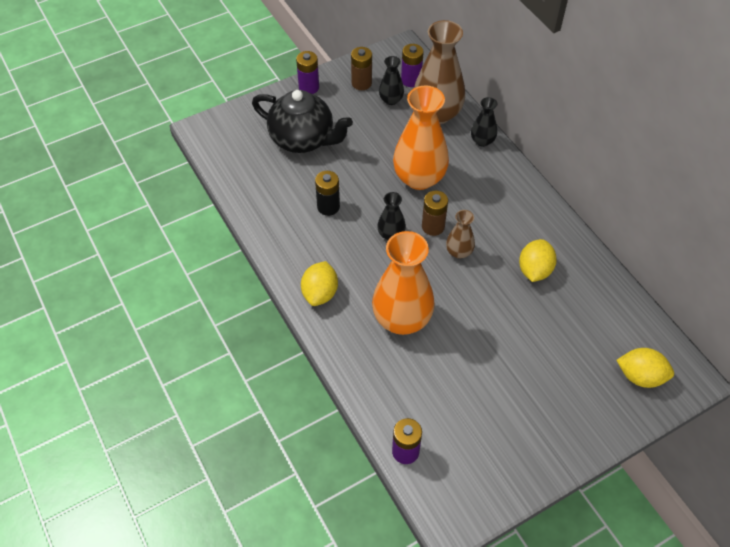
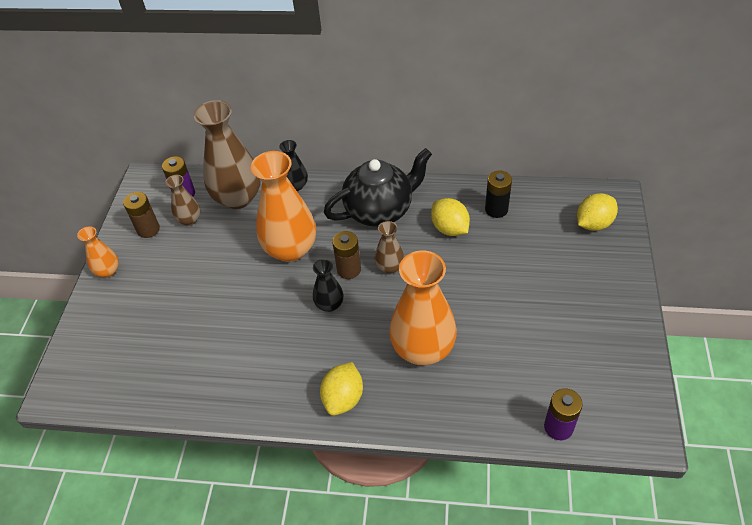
camera: 50 degrees left, 5 degrees down
black teapot [252,90,353,153] -> black teapot moved to [324,148,432,226]
purple battery [296,51,319,94] -> orange vase [77,226,119,278]
yellow lemon [301,261,338,306] -> yellow lemon turned 60 degrees clockwise [320,362,363,416]
black battery [315,171,340,216] -> black battery moved to [485,170,512,218]
black vase [379,56,404,105] -> brown vase [165,175,200,226]

